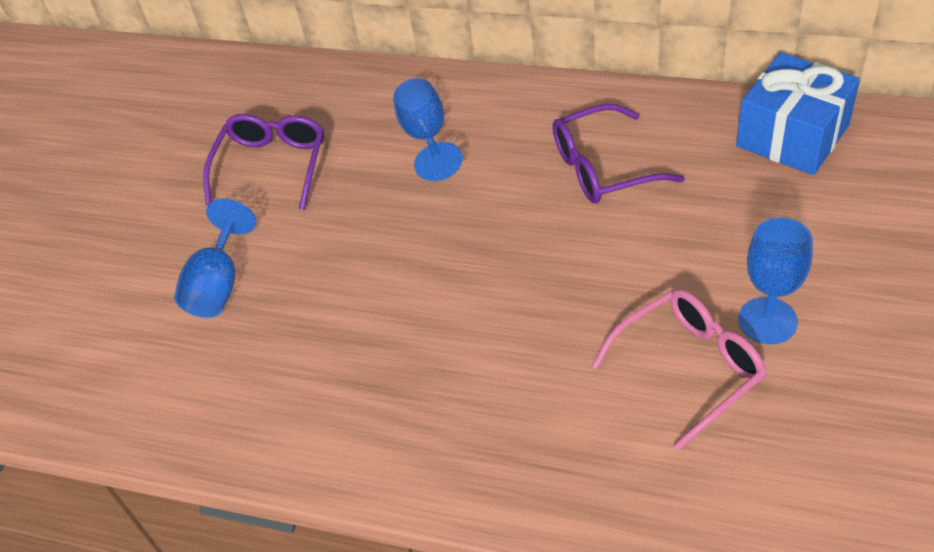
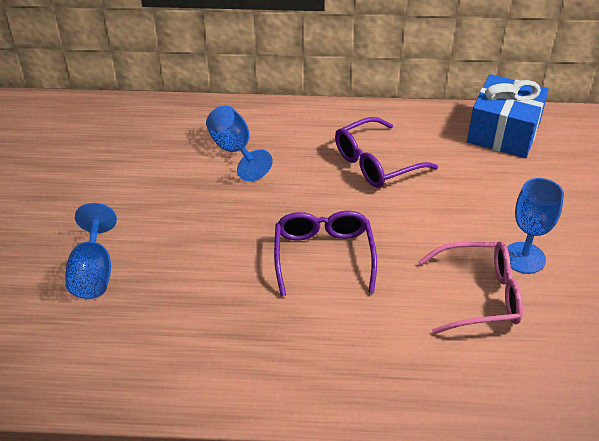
camera: 20 degrees left, 5 degrees down
purple glasses [203,114,324,210] -> purple glasses moved to [274,211,377,296]
pink glasses [592,289,767,451] -> pink glasses turned 45 degrees clockwise [418,241,523,334]

